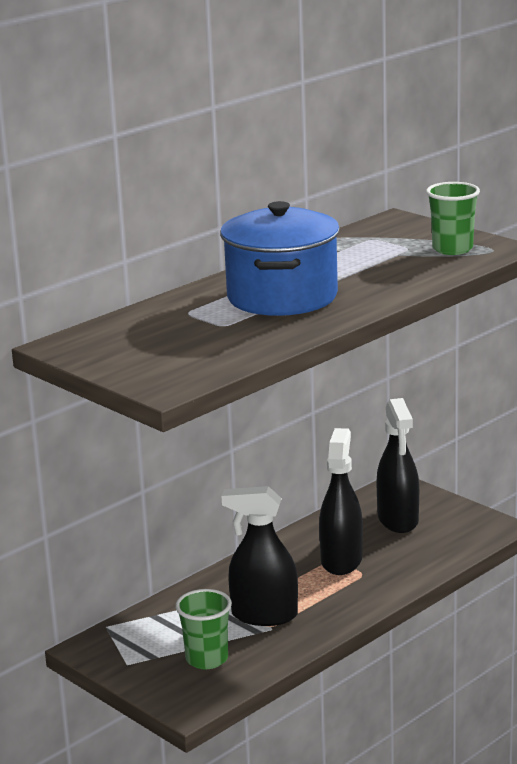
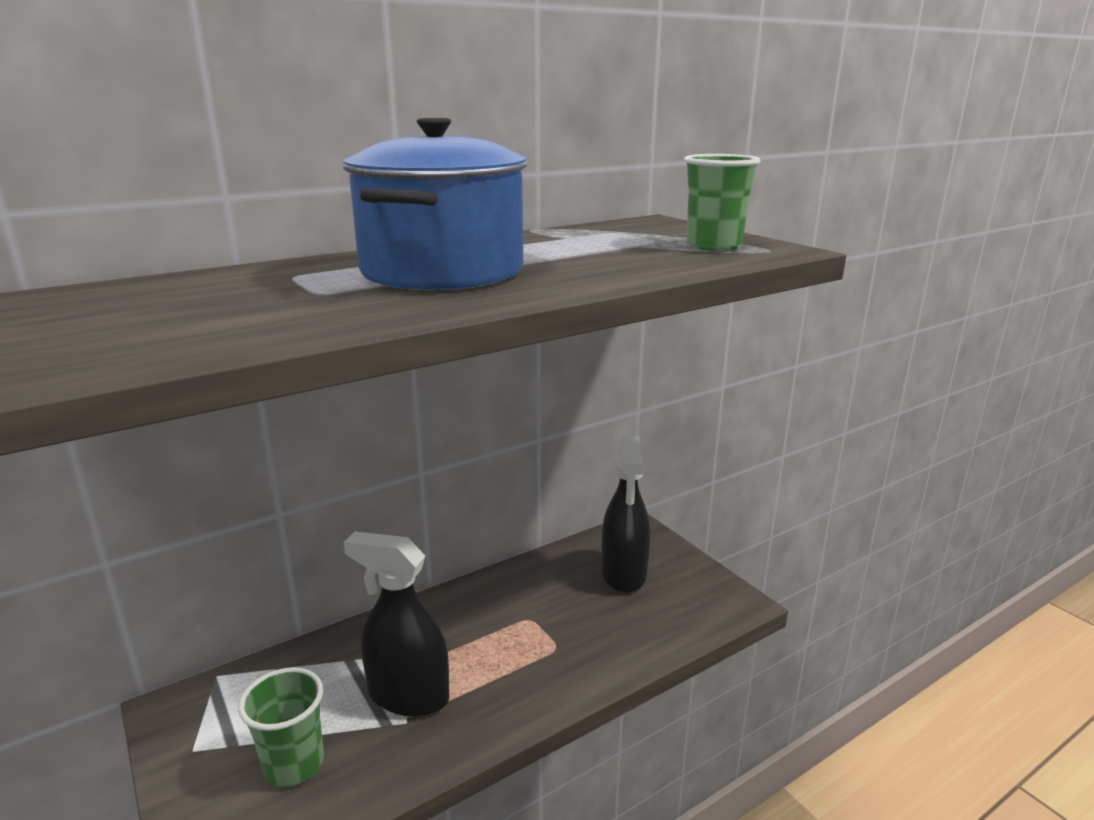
camera: 10 degrees right, 0 degrees up
black spray bottle [319,428,363,575] -> none

